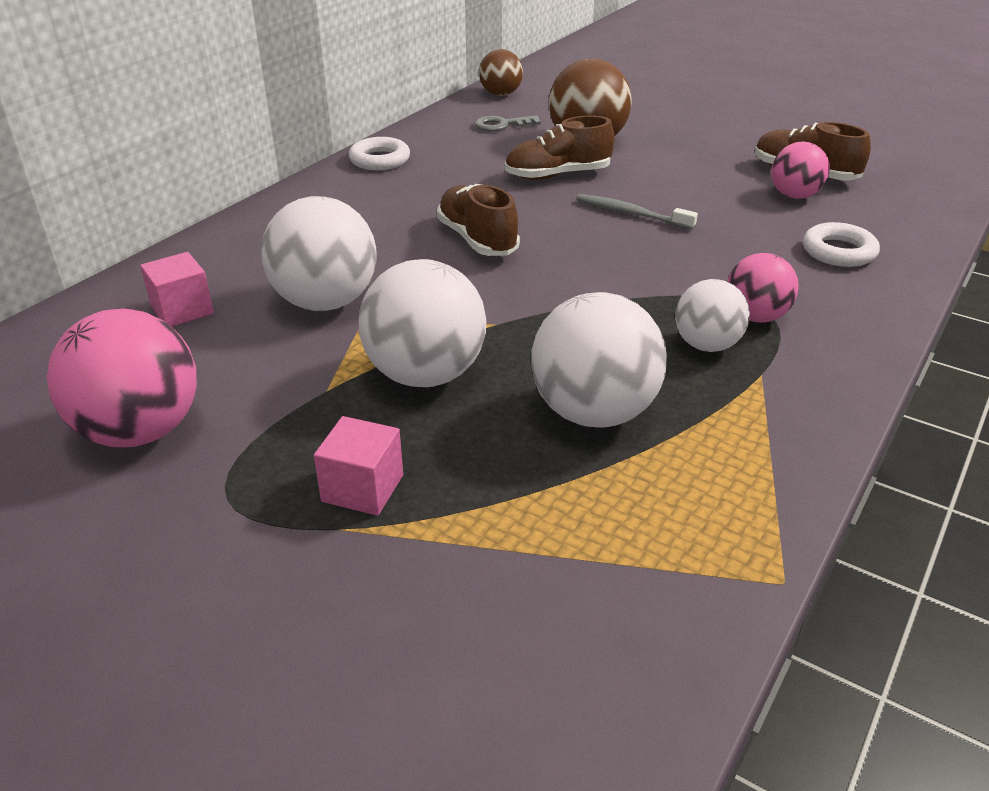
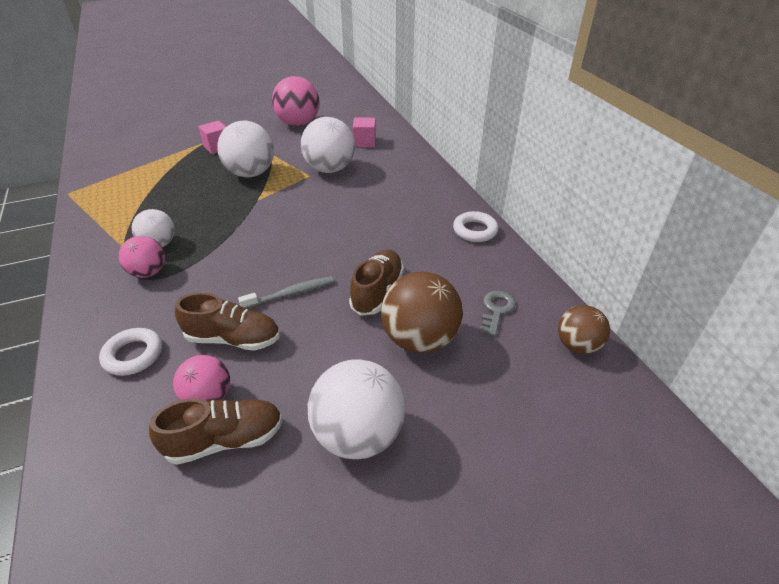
camera: 125 degrees right, 5 degrees up
brown shoe [437,184,520,256] -> brown shoe moved to [175,293,280,350]
white ball [531,292,667,428] -> white ball moved to [308,359,405,459]

